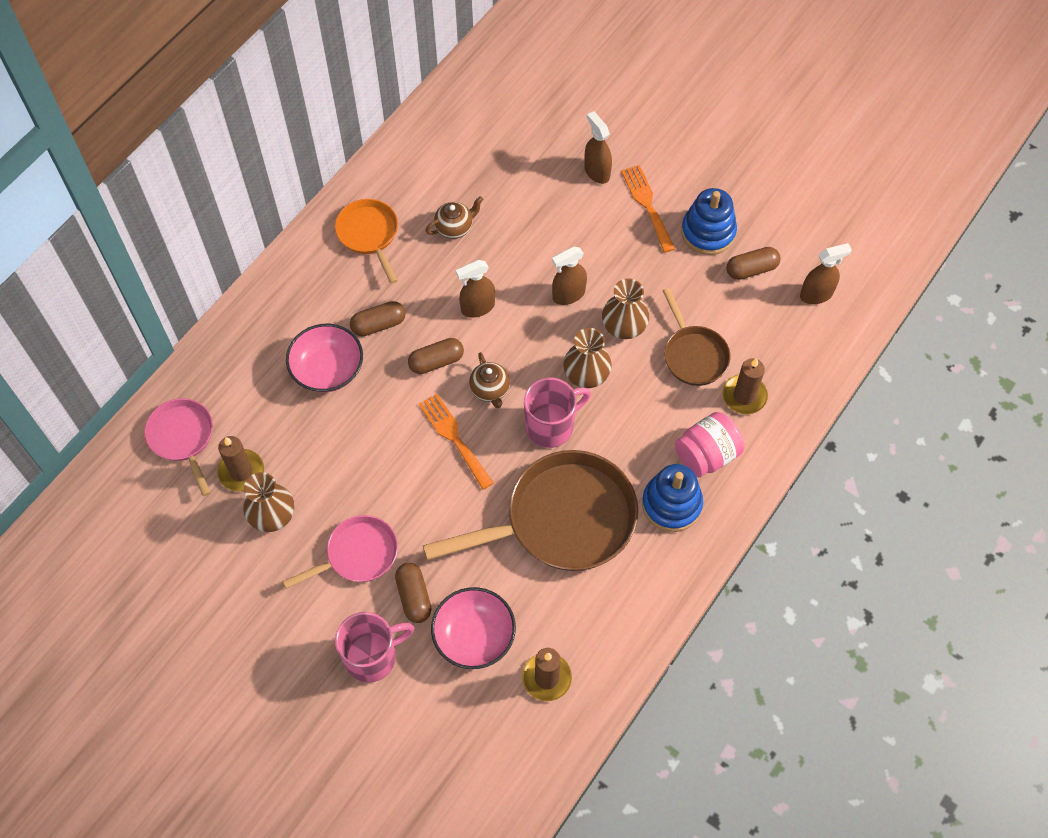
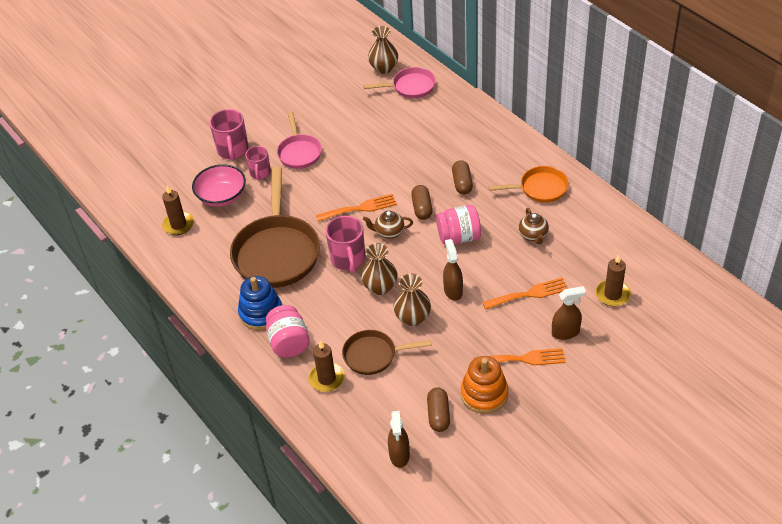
camera: 110 degrees right, 15 degrees down
brown candle [217,436,264,491] -> brown candle moved to [595,254,631,306]
brown vase [243,472,294,532] -> brown vase moved to [368,26,398,74]
pink bowl [286,324,363,392] -> none
brown capsule [395,563,432,623] -> pink mug [245,146,271,180]
brown spray bottle [456,260,495,318] -> pink jar [436,205,481,244]
blue stacking toy [681,188,737,255] -> orange stacking toy [461,356,508,414]
none -> orange fork [482,278,568,310]

